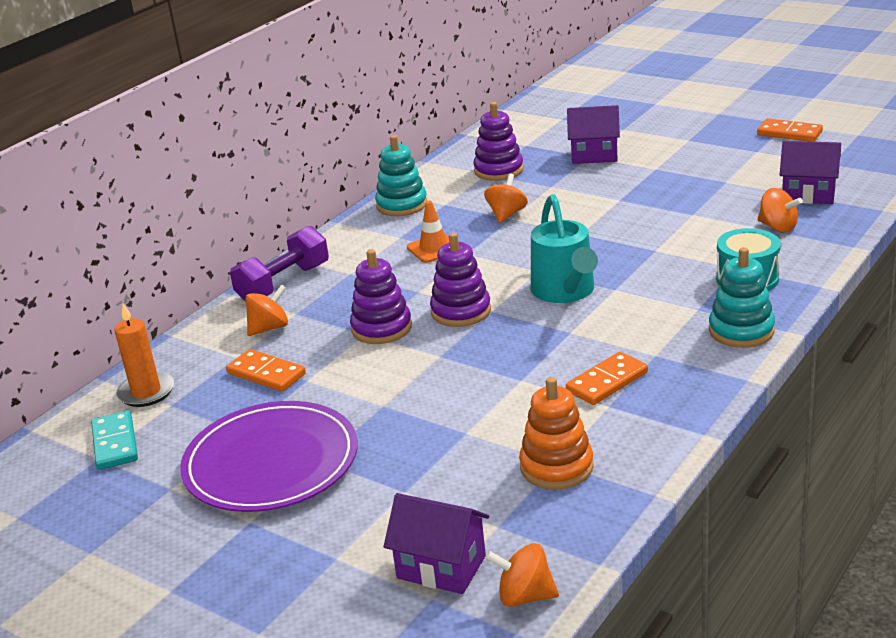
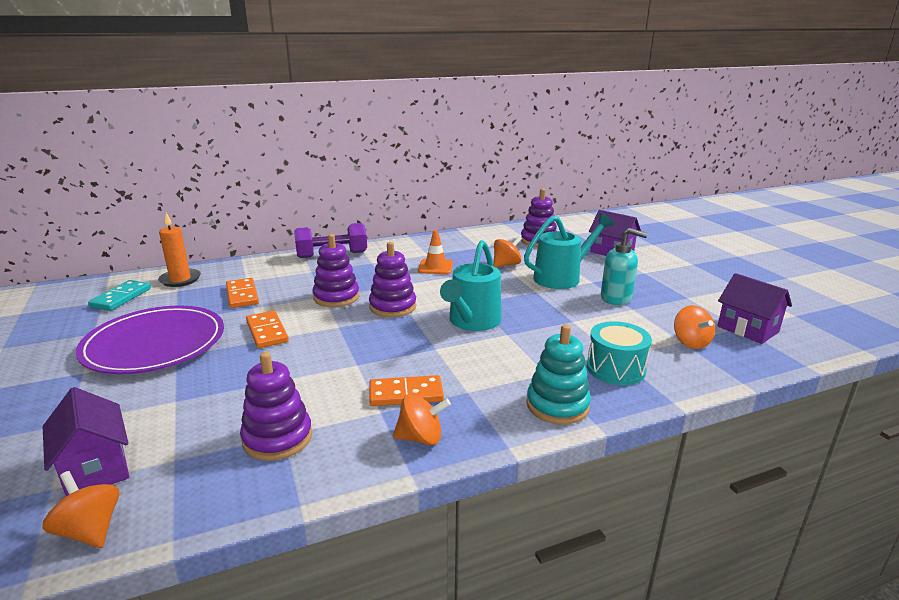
camera: 30 degrees right, 5 degrees down
orange spinning top [245,284,288,336] -> orange spinning top moved to [393,394,451,445]
turquoise stacking toy [375,135,427,216] -> none
orange stacking toy [519,377,594,490] -> purple stacking toy [240,352,312,461]
orange domino [757,118,823,142] -> orange domino moved to [246,311,289,348]
none -> turquoise watering can [524,213,614,289]
none -> turquoise soap dispenser [601,228,648,305]

